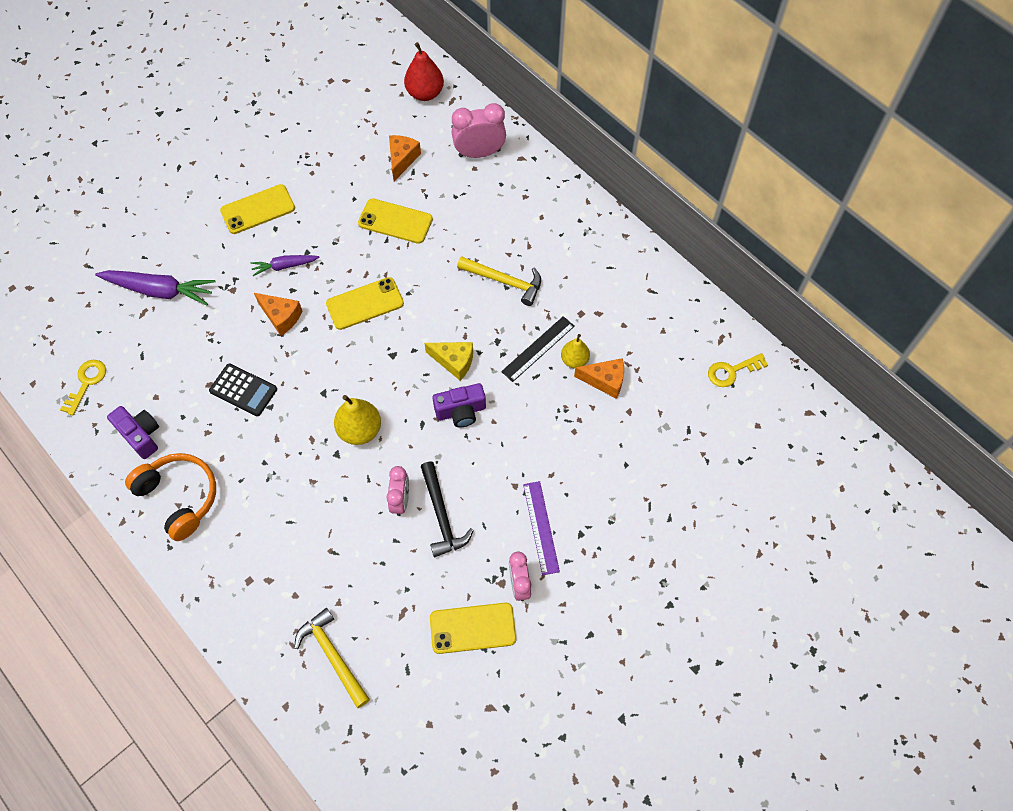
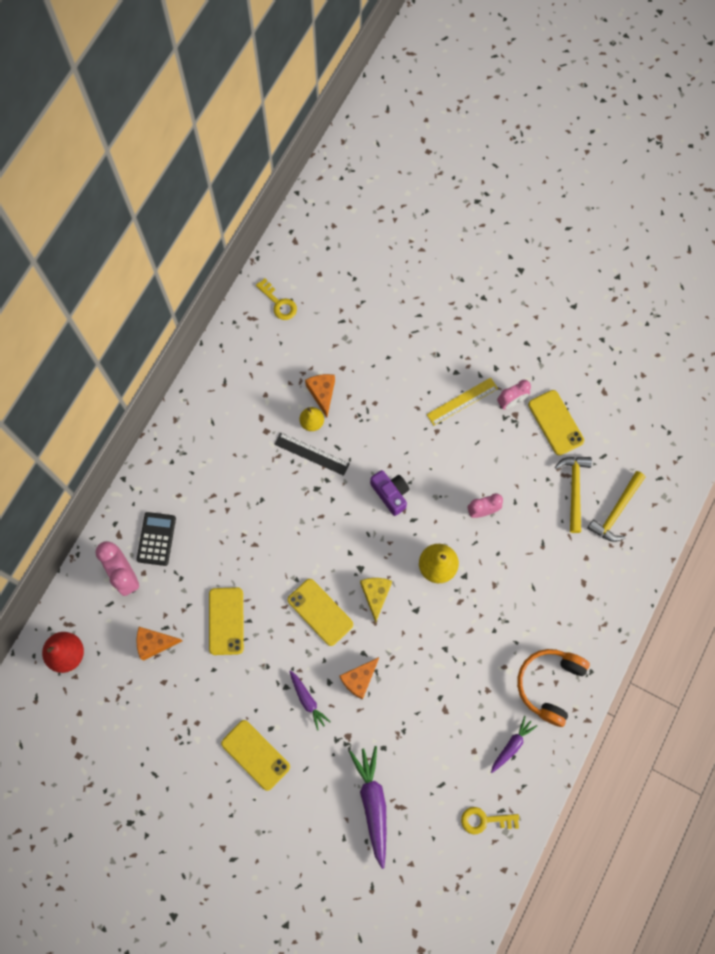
camera: 110 degrees left, 10 degrees up
purple camera [107,406,159,459] -> purple carrot [491,716,537,773]
black calculator [209,363,277,416] -> black calculator moved to [137,512,176,566]
orange cheese [254,293,302,336] -> orange cheese turned 150 degrees counterclockwise [339,657,379,700]
black hammer [421,462,474,557] -> none
yellow cheese [424,342,473,381] -> yellow cheese moved to [360,578,392,623]
yellow hammer [457,256,541,306] -> yellow hammer moved to [555,457,592,533]
purple ruler [523,481,560,575] -> yellow ruler [426,378,498,426]

